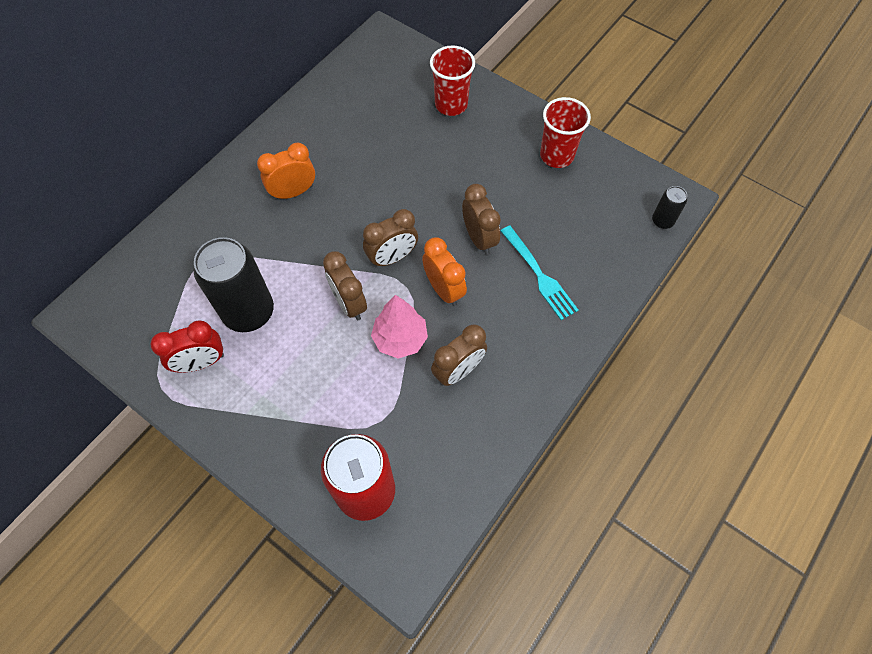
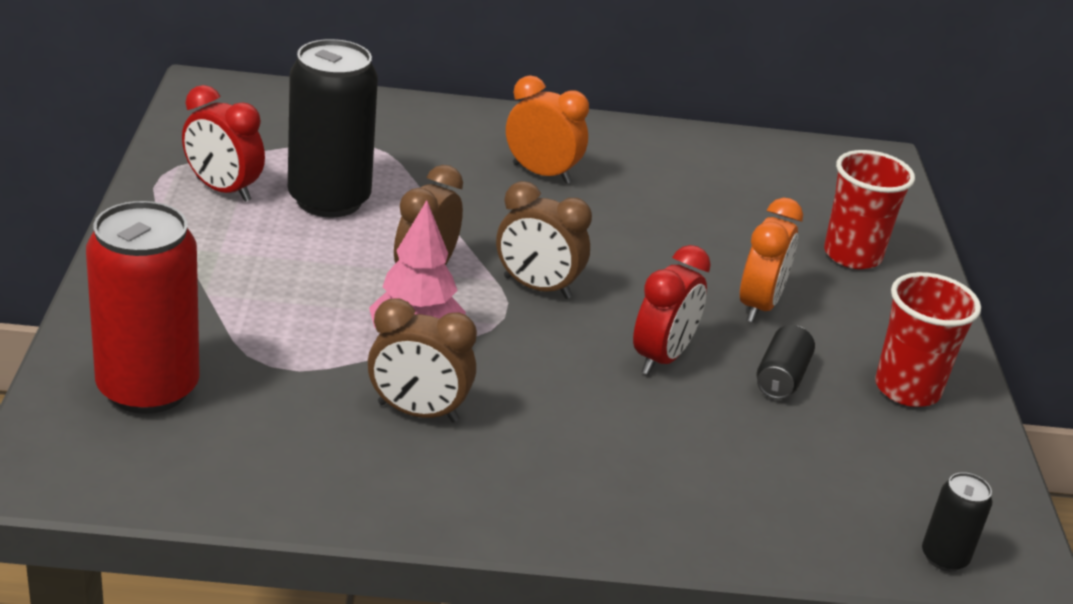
camera: 50 degrees right, 30 degrees down
orange clock [422,237,467,306] -> orange clock moved to [740,198,803,323]
brown clock [462,184,501,255] -> red clock [633,245,711,375]
turquoise fork [501,226,579,320] -> none
none -> black can [757,325,815,399]

